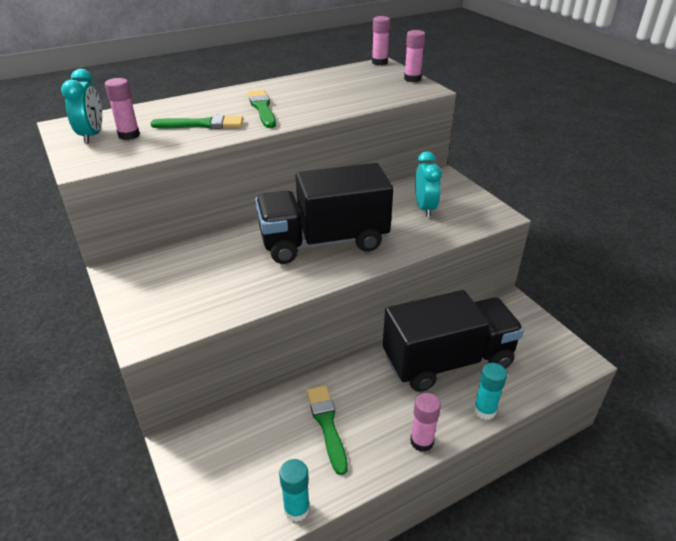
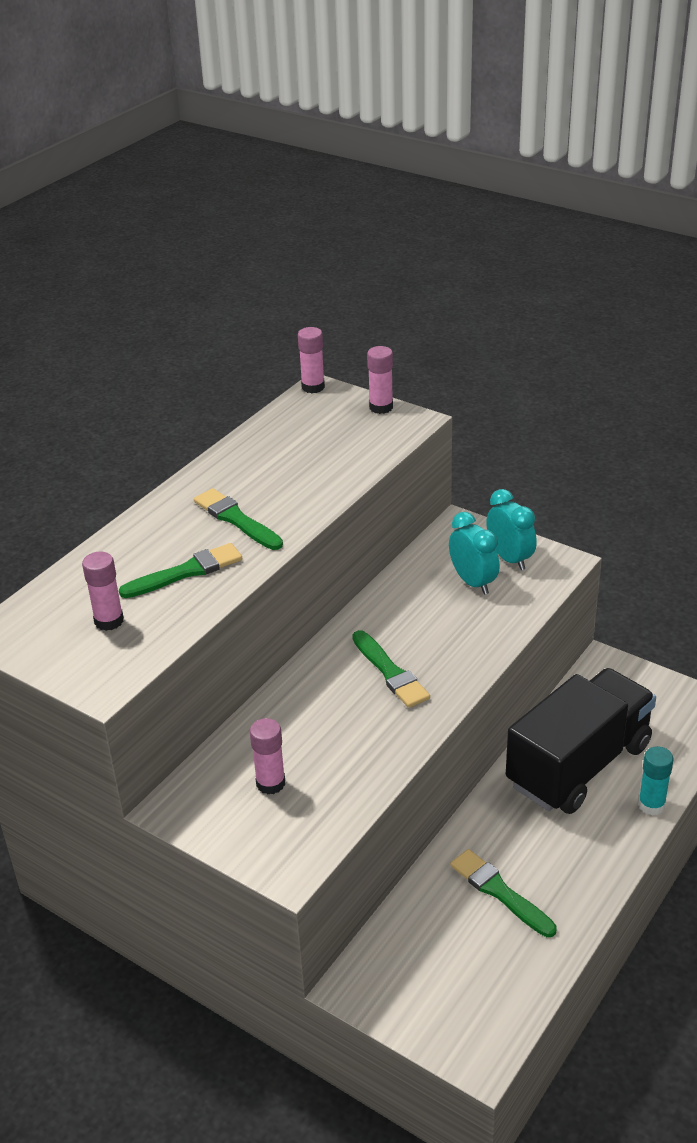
camera: 25 degrees left, 0 degrees up
turquoise clock [61,69,102,144] -> turquoise clock moved to [486,489,537,570]
black truck [255,163,393,264] -> green brush [352,630,430,708]
turquoise glue stick [279,459,310,522] -> none
pink glue stick [410,393,441,452] -> pink glue stick moved to [250,718,285,794]

